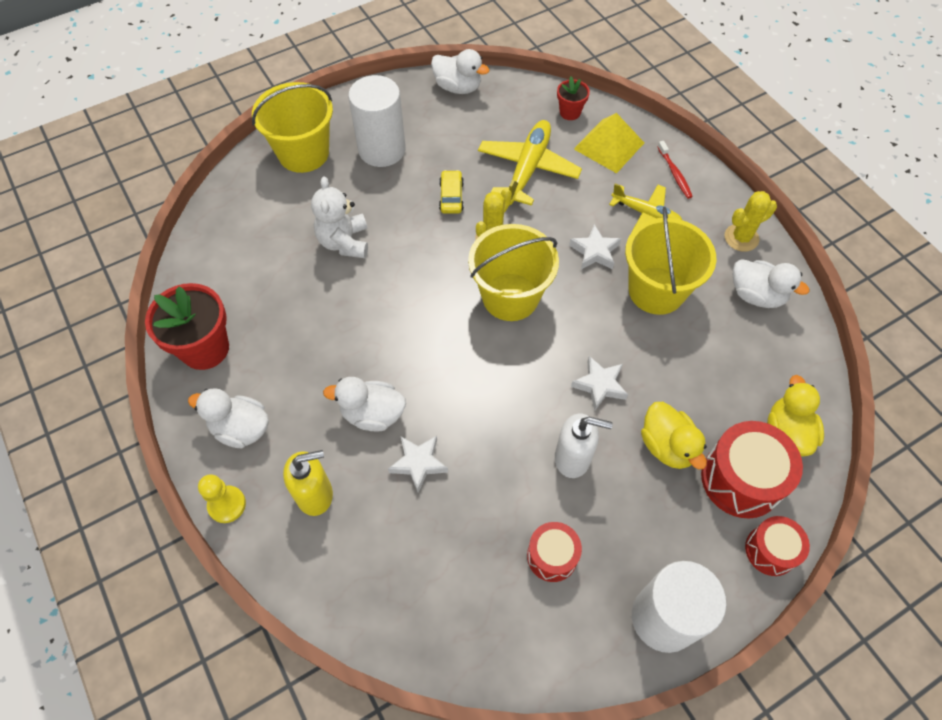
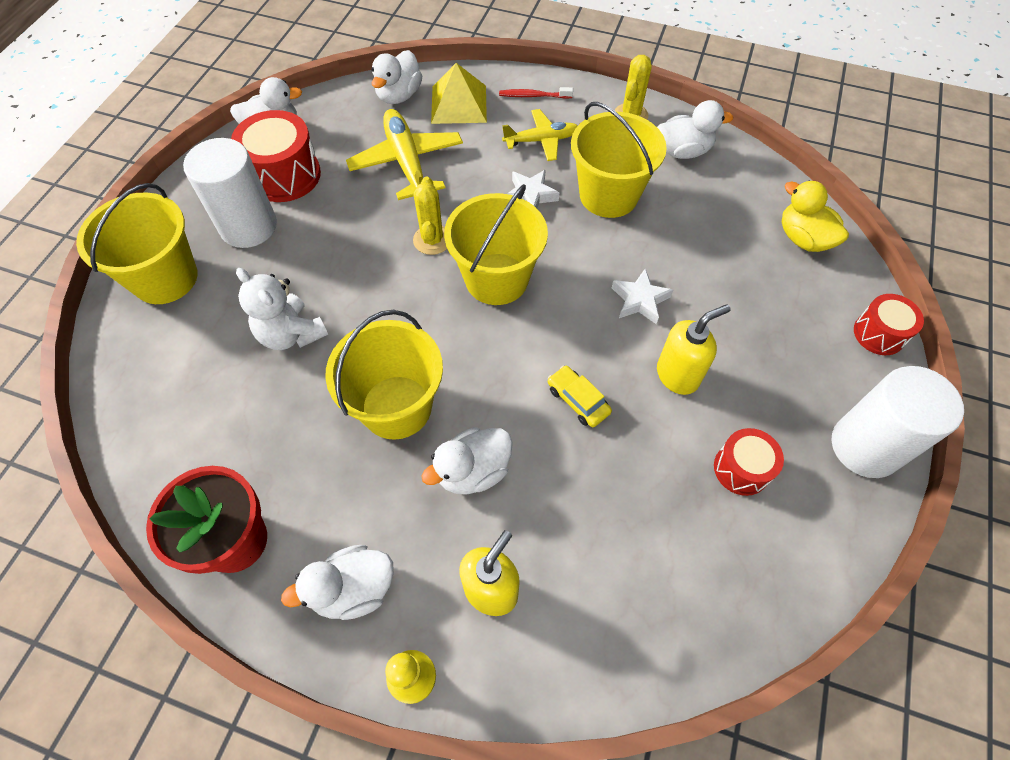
camera: 40 degrees left, 0 degrees up
white star [388,436,448,493] -> none
yellow car [439,170,464,214] -> yellow car moved to [548,365,612,427]
white soap dispenser [555,413,613,478] -> yellow soap dispenser [657,304,731,395]
red flower pot [557,77,590,120] -> white duck [371,50,422,104]
yellow duck [641,402,707,470] -> none
red toothbrush [658,141,693,199] -> red toothbrush turned 150 degrees clockwise [499,87,573,99]
red drum [701,421,803,518] -> red drum moved to [231,110,321,202]
none -> yellow bucket [325,310,443,440]

